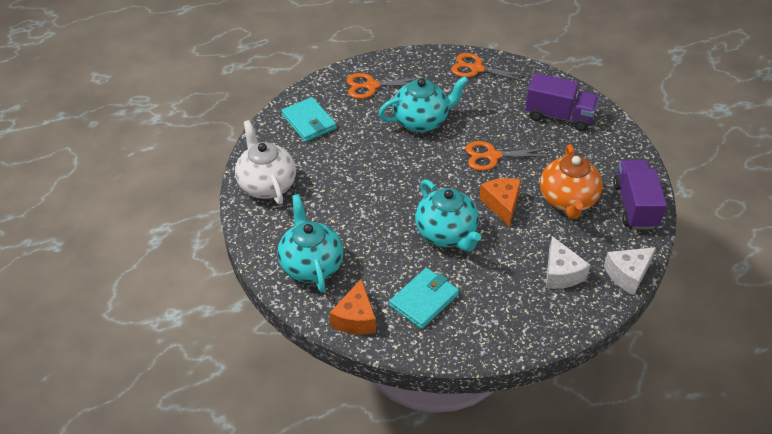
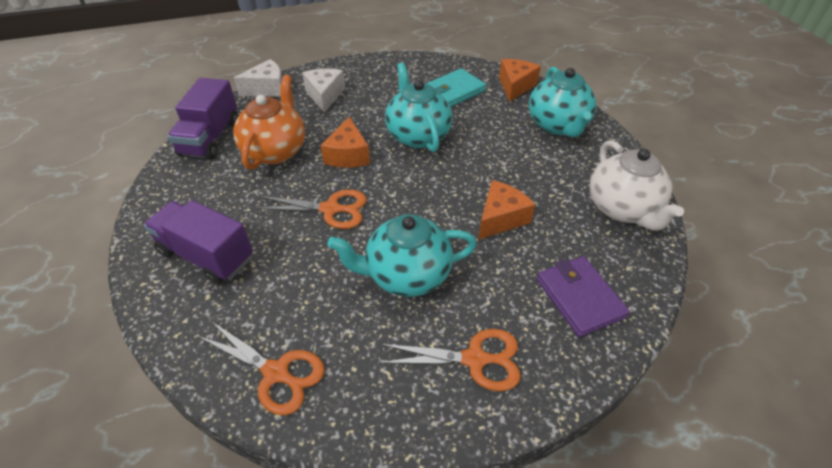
camera: 170 degrees left, 0 degrees up
turquoise wallet [281,97,337,142] -> purple wallet [537,256,630,337]
none -> orange cheese [478,180,536,240]

